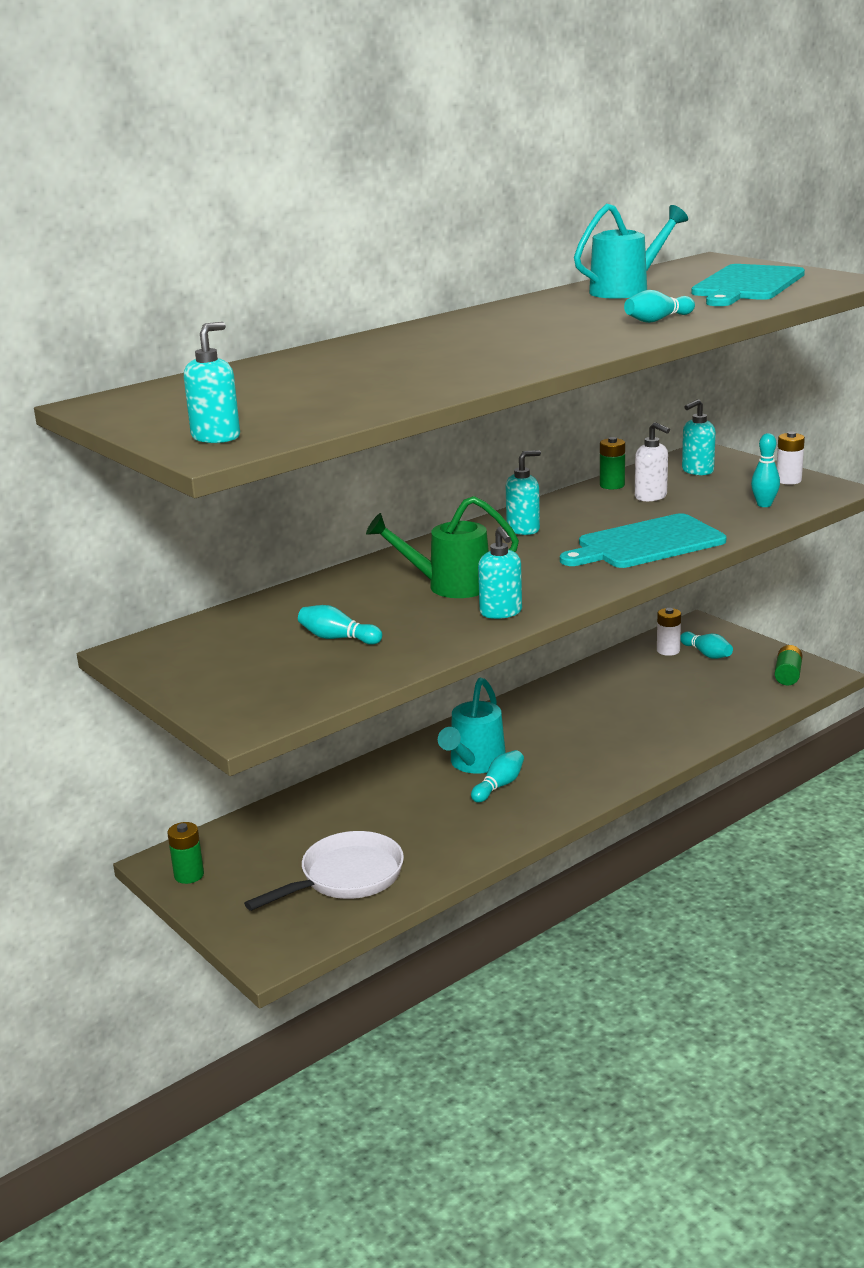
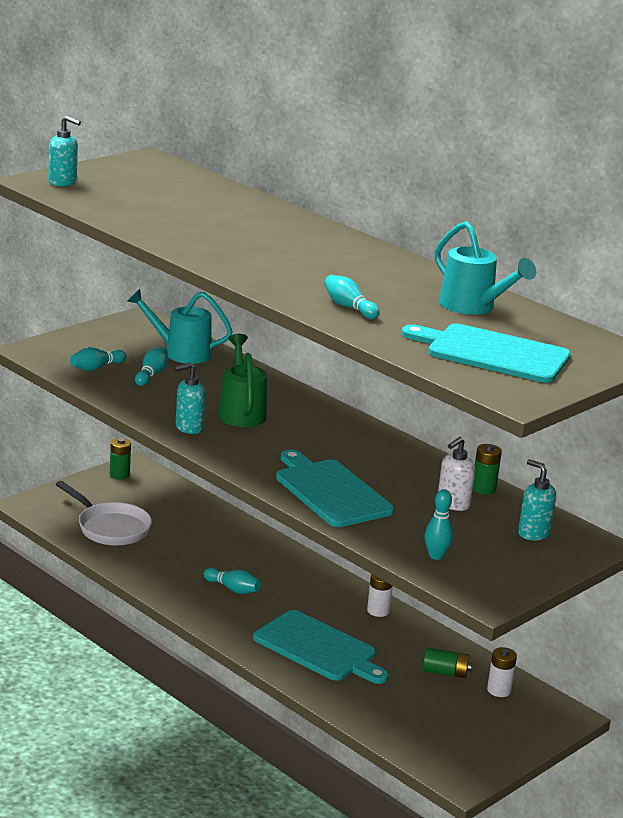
camera: 80 degrees right, 0 degrees up
turquoise watering can [438,678,506,774] -> turquoise watering can moved to [127,289,233,364]
turquoise soap dispenser [506,450,541,535] -> none
turquoise bowling pin [680,632,733,659] -> turquoise bowling pin moved to [70,347,126,371]
green battery [775,645,803,685] -> green battery moved to [423,647,472,678]
white battery [777,432,805,485] -> white battery moved to [367,574,393,617]
none -> turquoise cutting board [253,610,389,684]

